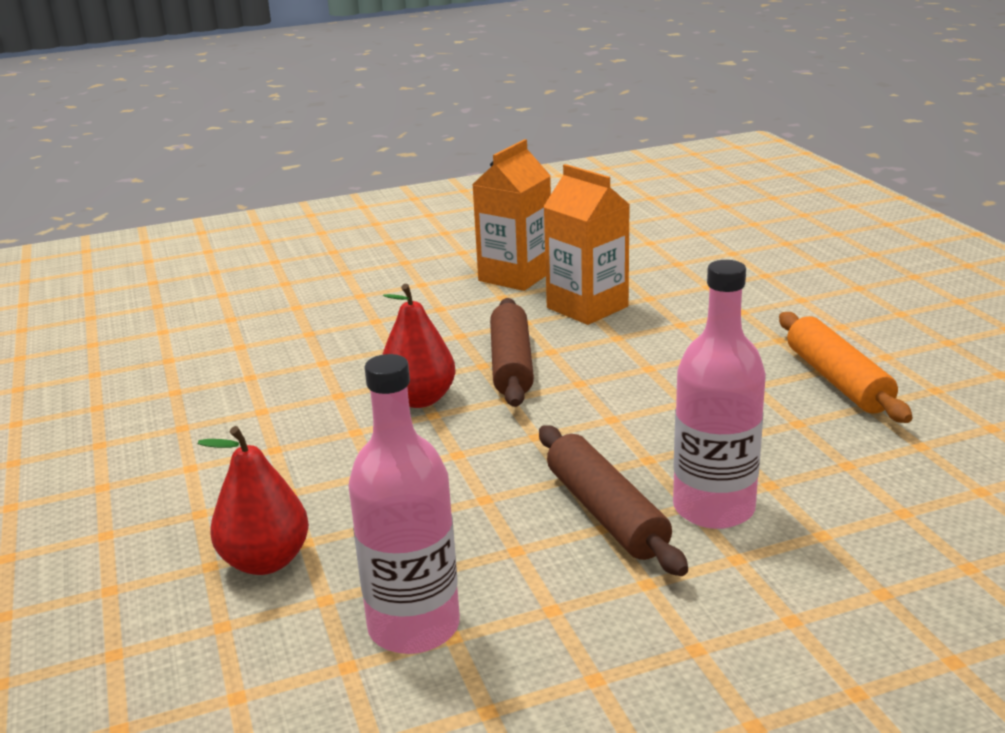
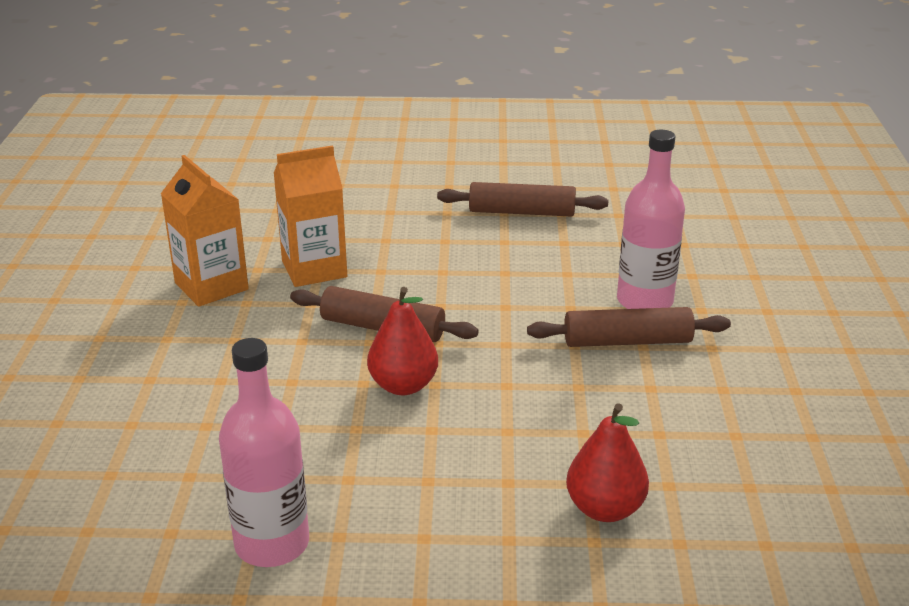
camera: 70 degrees left, 5 degrees up
pink bottle [348,354,460,654] -> pink bottle moved to [219,338,309,567]
orange rolling pin [779,312,913,423] -> brown rolling pin [437,182,608,217]

